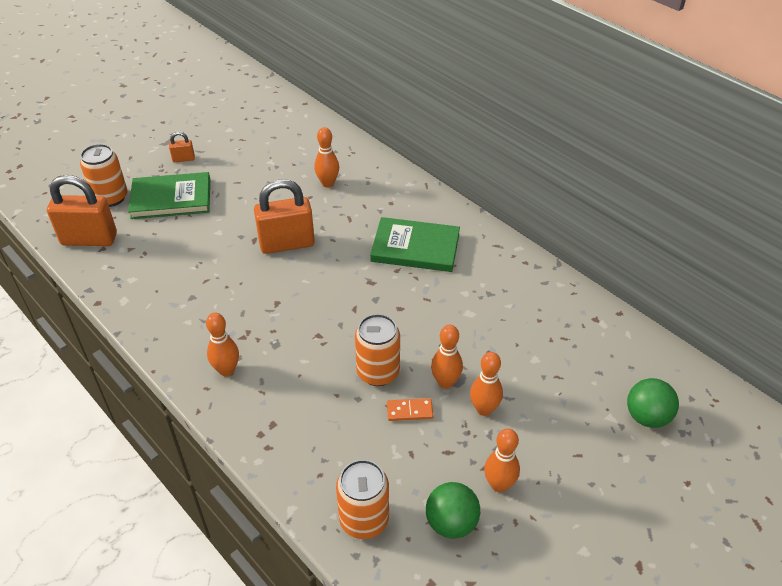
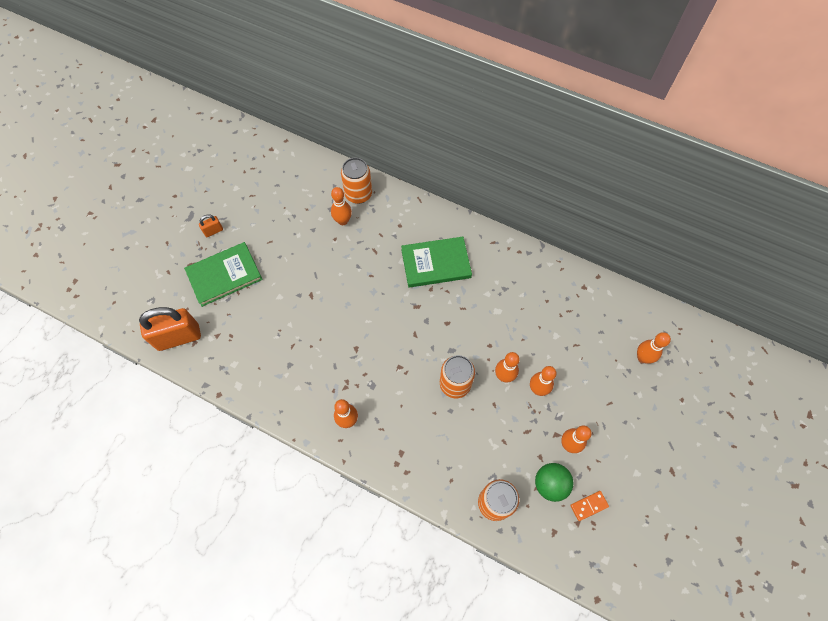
camera: 20 degrees left, 20 degrees up
orange can [80,144,127,207] -> orange can moved to [341,158,372,204]
orange padlock [254,179,315,254] -> none
orange domino [387,398,433,421] -> orange domino moved to [570,491,609,521]
green ball [627,378,679,428] -> orange bowling pin [637,332,671,364]

